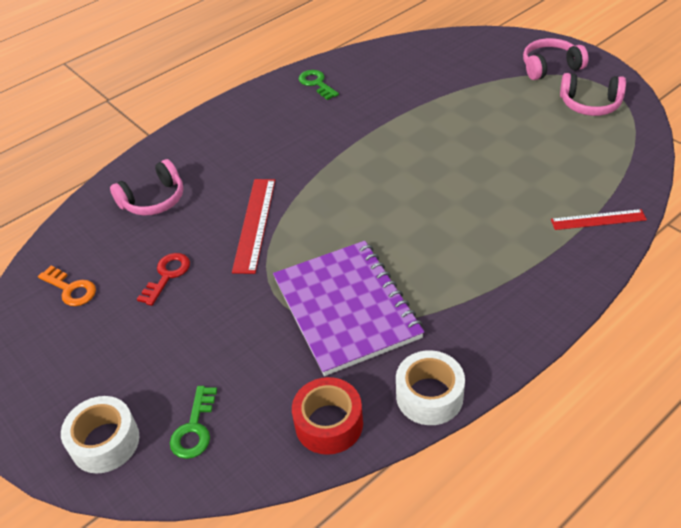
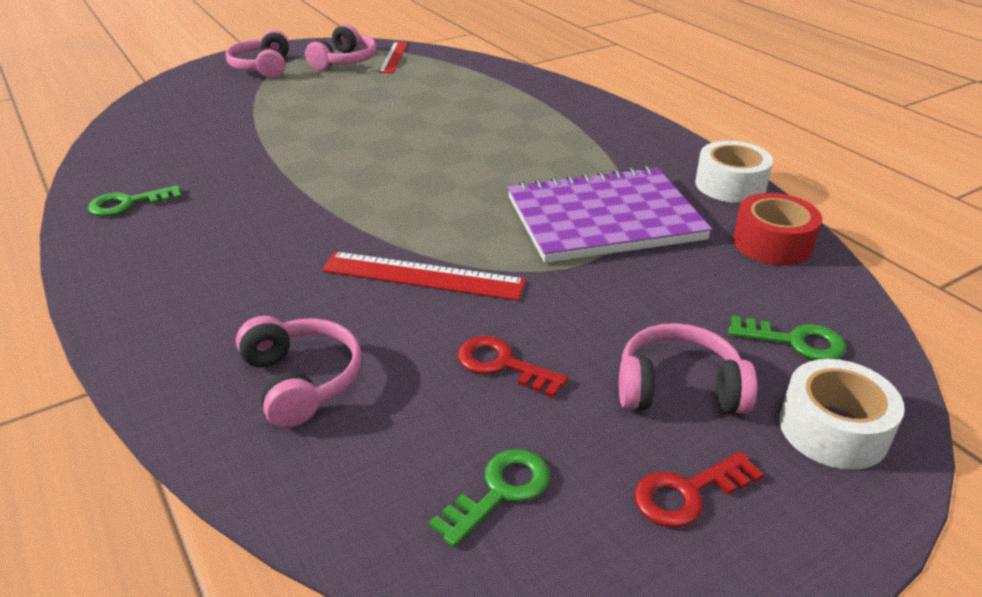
camera: 85 degrees left, 10 degrees down
orange key [38,266,96,306] -> green key [429,449,550,547]
red ruler [551,209,647,230] -> red ruler moved to [379,42,408,73]
none -> pink headphones [619,323,757,414]
none -> red key [634,451,764,528]

